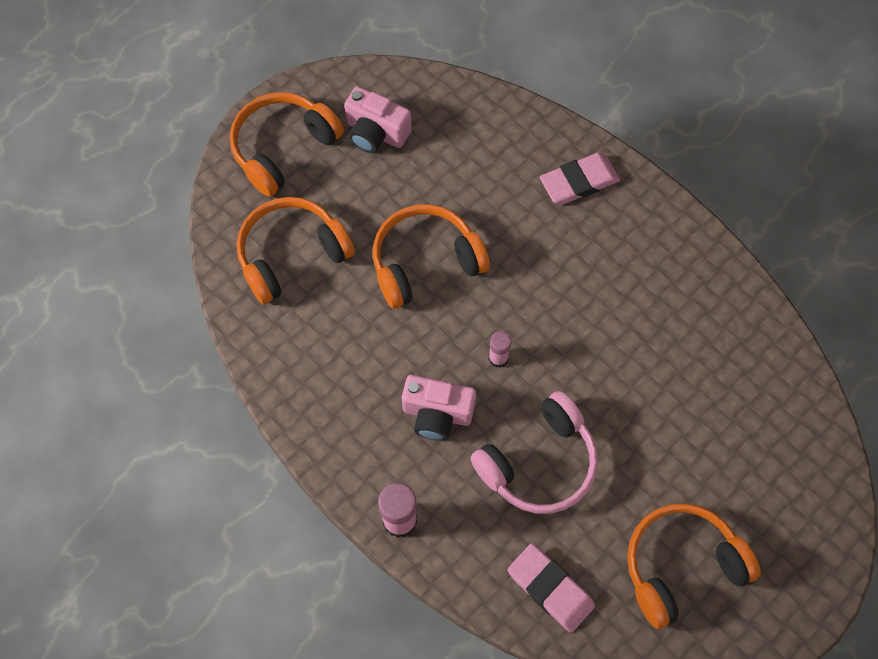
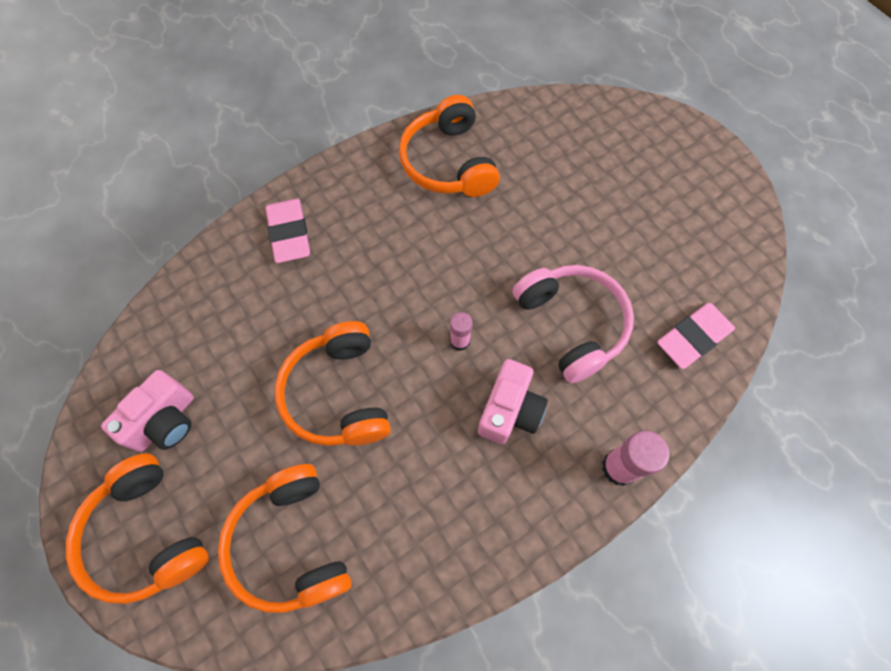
camera: 80 degrees left, 0 degrees up
orange headphones [627,503,761,629] -> orange headphones moved to [399,95,500,197]

